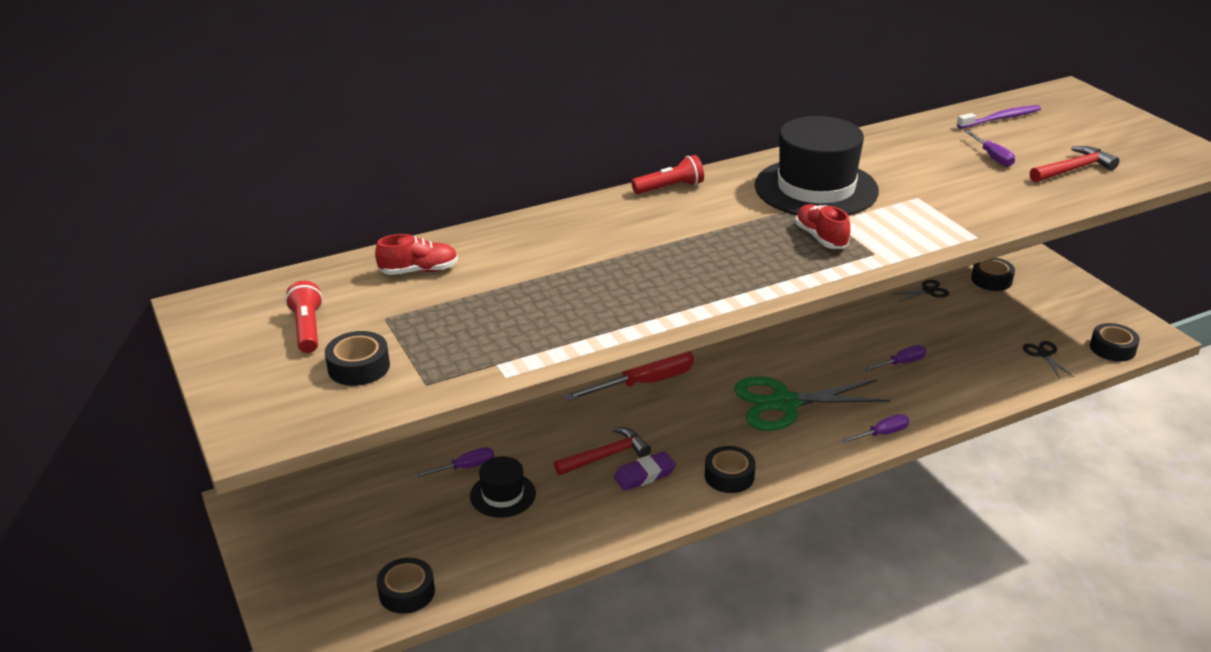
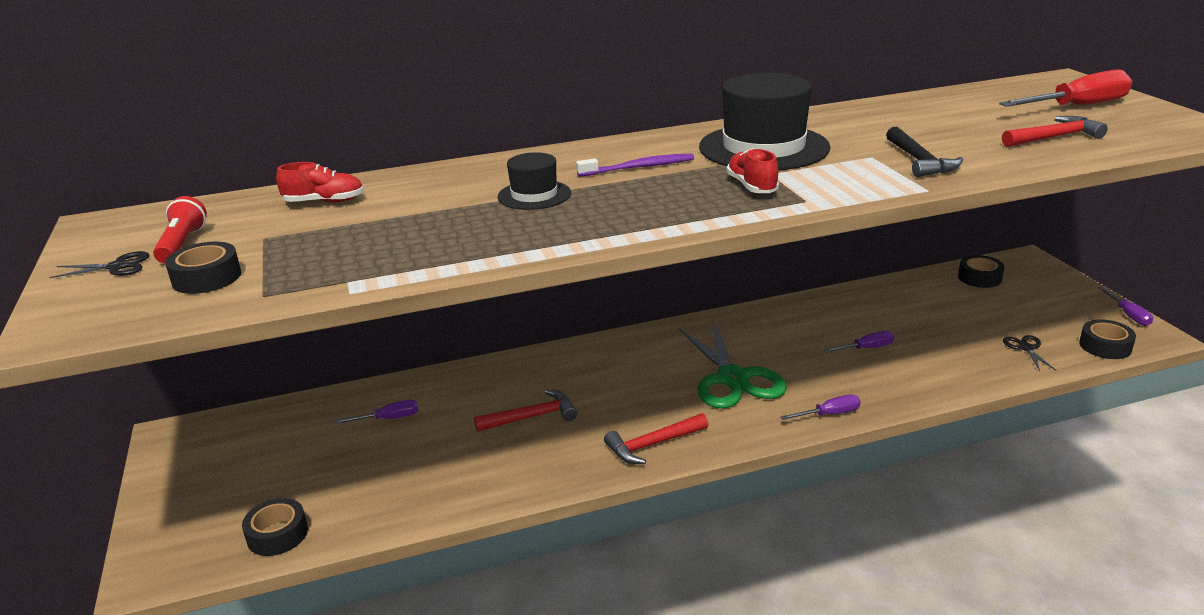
camera: 10 degrees right, 5 degrees down
black hat [470,456,536,518] -> black hat moved to [497,152,571,210]
red screwdriver [564,351,694,401] -> red screwdriver moved to [999,69,1132,107]
purple eraser [614,451,676,491] -> none
red flashlight [631,155,704,194] -> none
black tape [705,446,755,493] -> red hammer [604,413,708,464]
green scissors [734,376,890,431] -> green scissors turned 105 degrees counterclockwise [679,321,787,409]
black scissors [891,280,949,302] -> black scissors moved to [49,251,149,278]
purple toothbrush [957,105,1041,129] -> purple toothbrush moved to [576,154,694,177]
purple screwdriver [964,130,1015,167] -> purple screwdriver moved to [1098,287,1153,326]
none -> black hammer [886,127,963,177]

